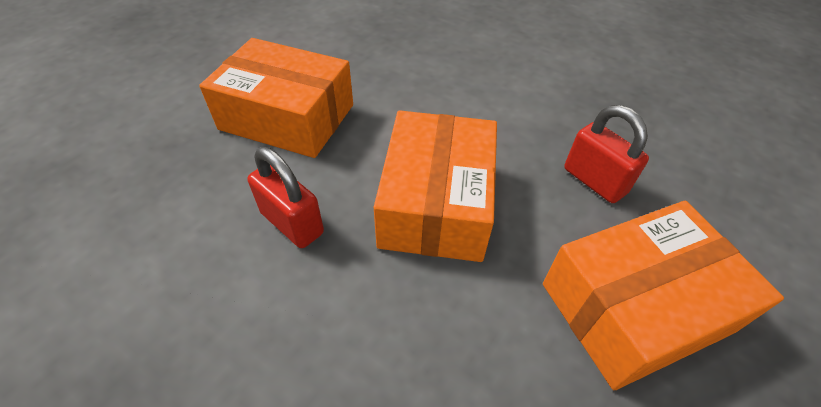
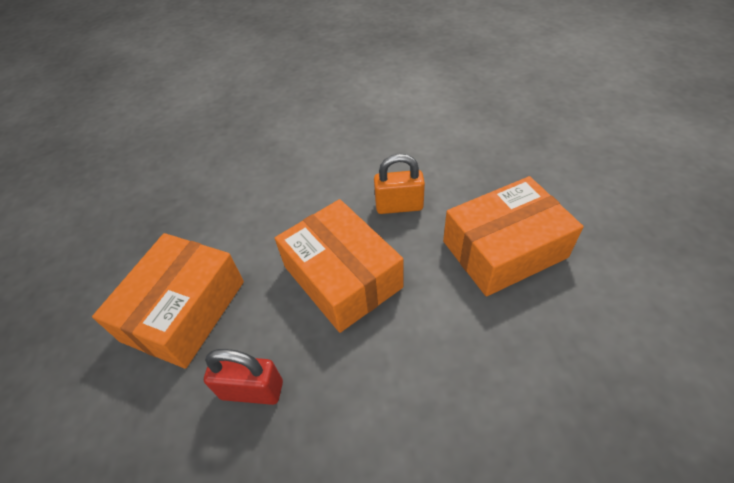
camera: 140 degrees right, 0 degrees up
red padlock [248,147,324,248] -> orange padlock [374,154,425,214]

